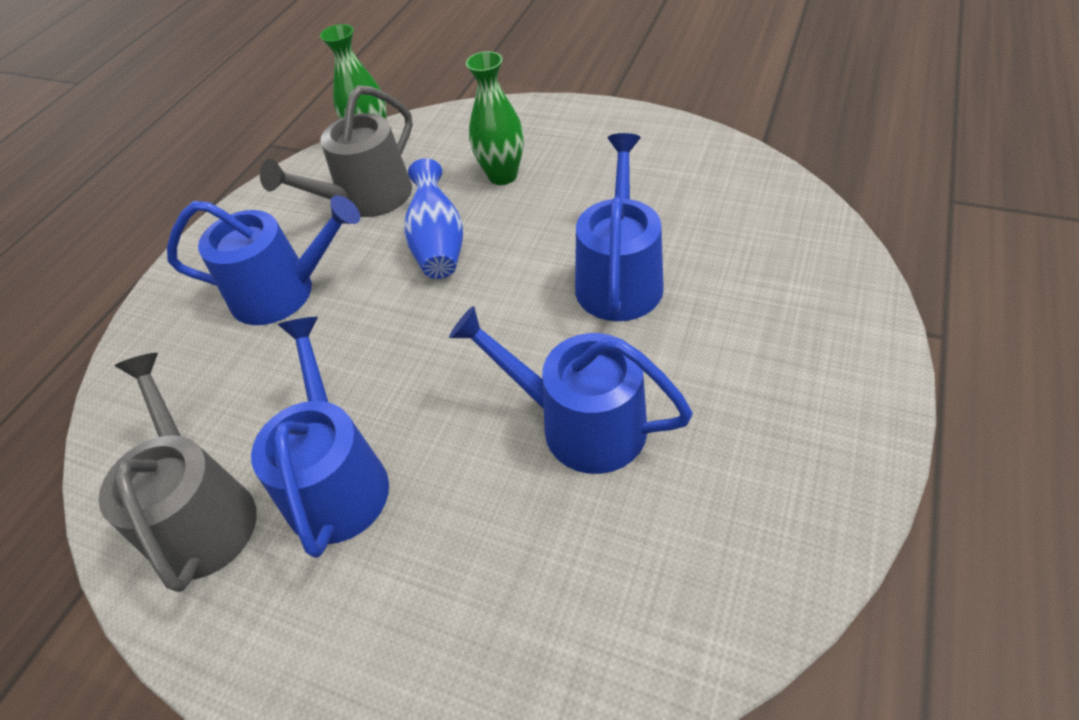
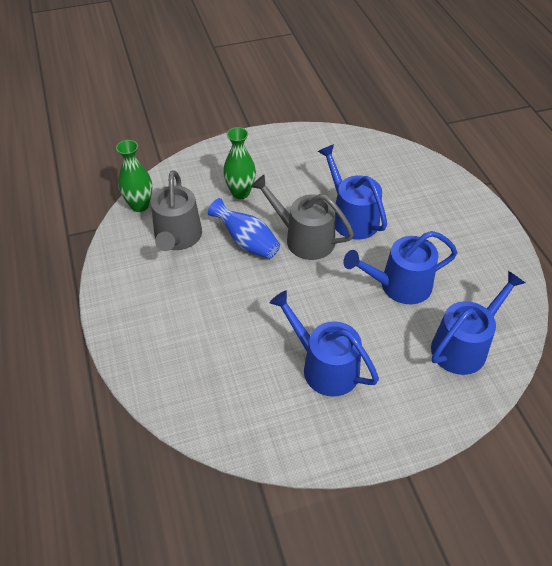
camera: 45 degrees left, 0 degrees up
grey watering can [98,353,257,592] -> grey watering can moved to [251,175,354,260]
blue watering can [167,195,360,325] -> blue watering can moved to [431,271,525,375]

